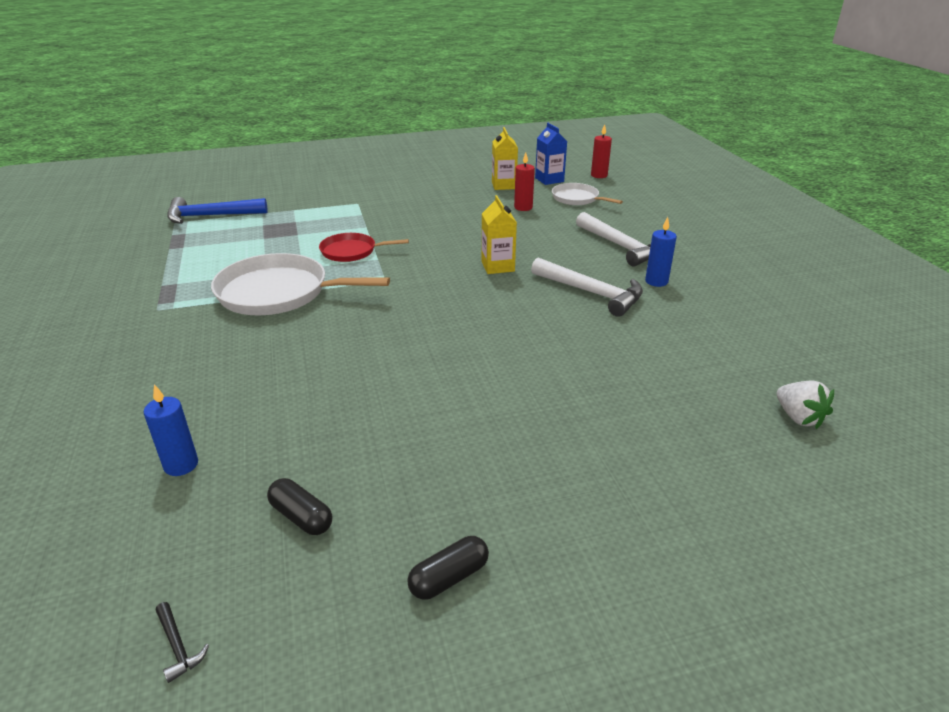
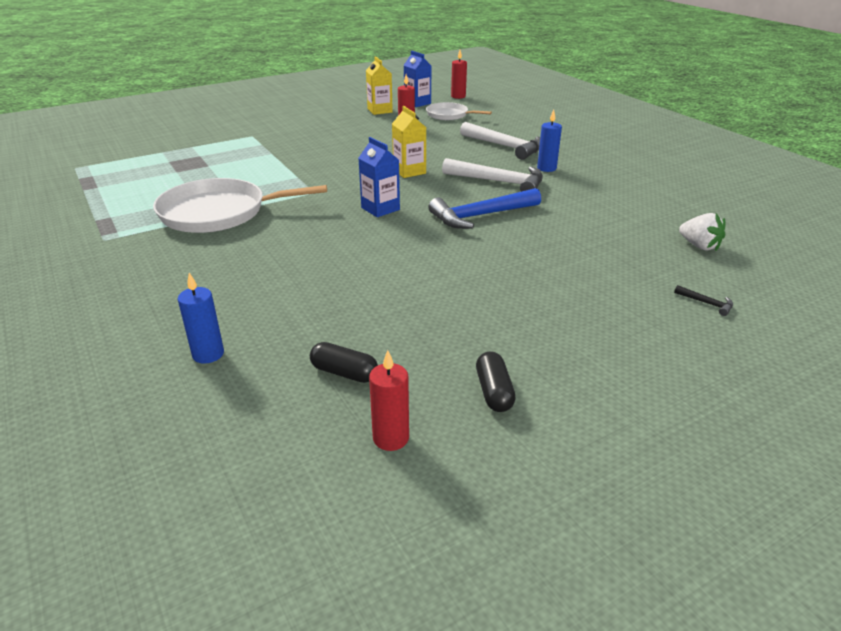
camera: 15 degrees left, 0 degrees up
black hammer [156,602,209,683] -> black hammer moved to [674,285,733,316]
blue hammer [167,197,268,224] -> blue hammer moved to [429,188,541,229]
red pan [319,233,409,262] -> none
black capsule [408,536,489,600] -> black capsule turned 45 degrees counterclockwise [476,351,516,412]
none -> blue carton [359,137,400,217]
none -> red candle [369,350,409,451]

